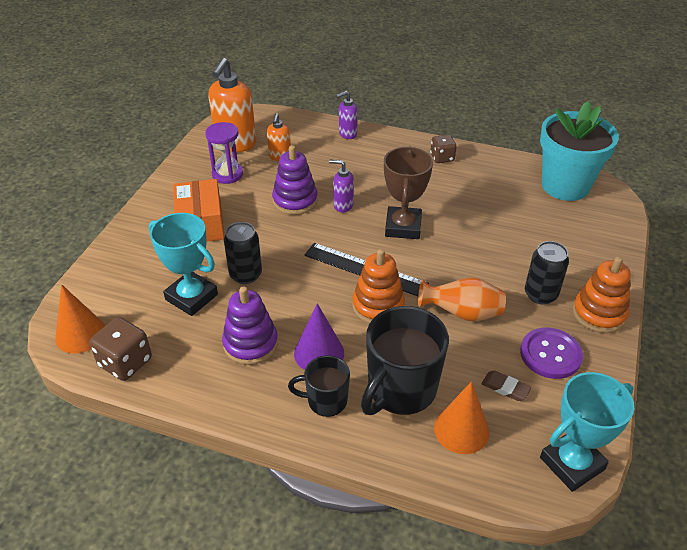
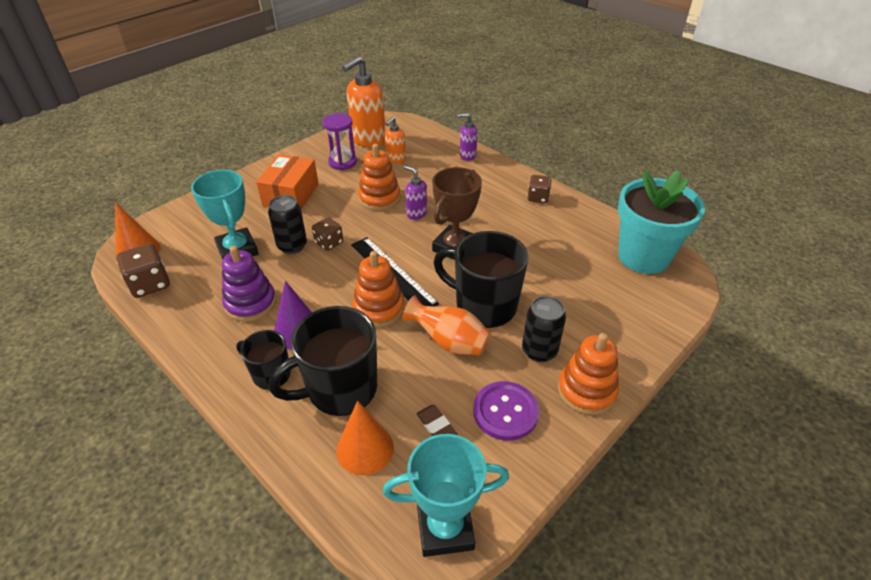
camera: 25 degrees right, 0 degrees up
purple stacking toy [272,145,318,215] -> orange stacking toy [358,144,401,211]
none -> brown dice [312,217,343,251]
none -> black mug [433,231,528,328]

